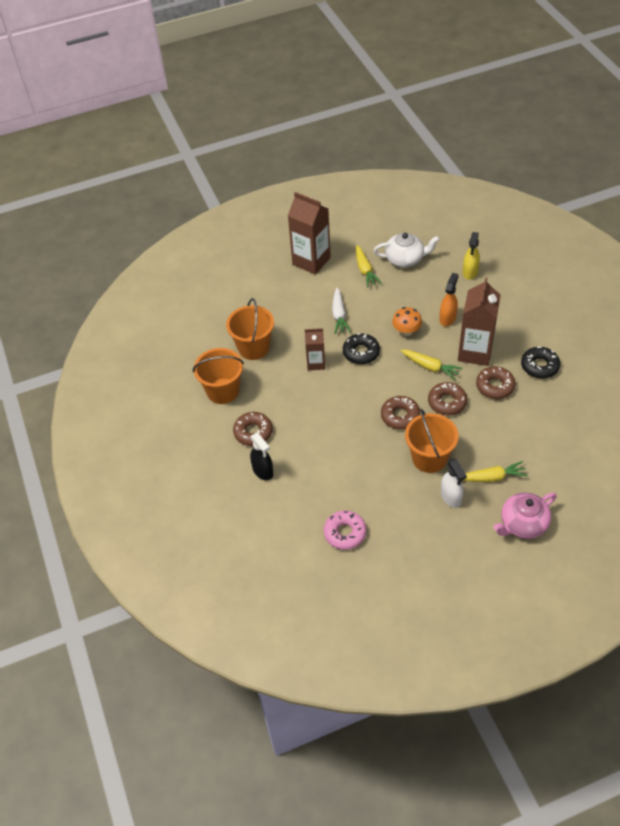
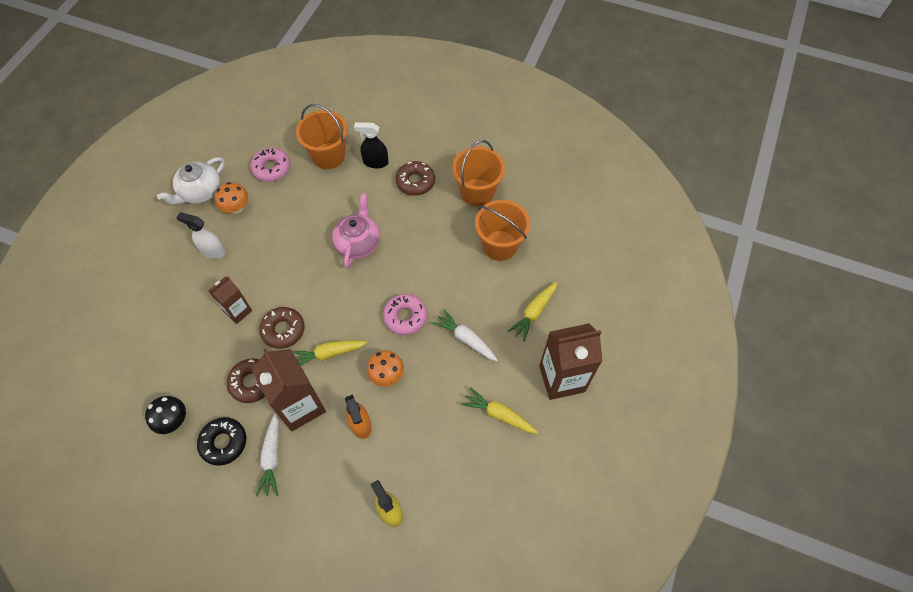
camera: 130 degrees right, 10 degrees up
brown carton [305,328,325,370] -> brown carton moved to [209,276,252,324]
black donut [343,334,380,364] -> pink donut [383,294,427,335]
white teapot [374,233,440,268] -> white teapot moved to [157,157,225,205]
brown donut [381,396,420,430] -> none
orange bucket [405,409,459,473] -> orange bucket moved to [296,104,348,169]
yellow carrot [462,461,528,482] -> yellow carrot moved to [508,282,558,342]
pink teapot [493,493,557,539] -> pink teapot moved to [332,193,380,268]
none -> black mushroom [145,396,186,434]
none -> orange mushroom [215,182,248,214]
none -> white carrot [256,413,279,497]

